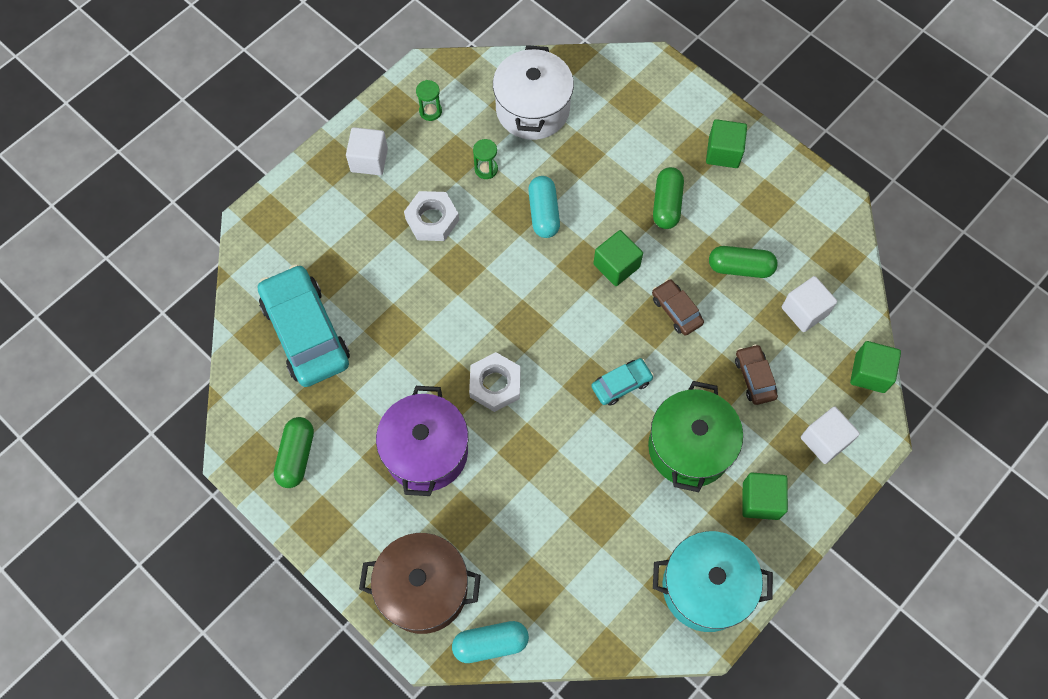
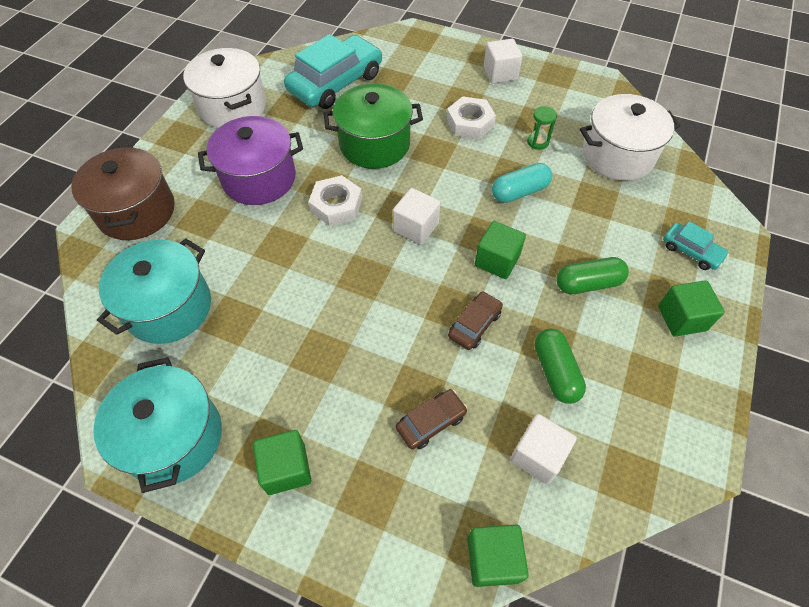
camera: 70 degrees right, 10 degrees down
green capsule [274,417,314,488] -> white pot [183,48,266,128]
green hourglass [416,80,442,121] -> none
turquoise capsule [452,621,529,663] -> none
turquoise car [591,358,654,406] -> turquoise car moved to [663,221,729,270]
green pot [648,381,743,492] -> green pot moved to [324,83,423,169]
white cube [801,407,860,464] -> white cube moved to [393,188,441,245]
none -> turquoise pot [97,238,211,344]

